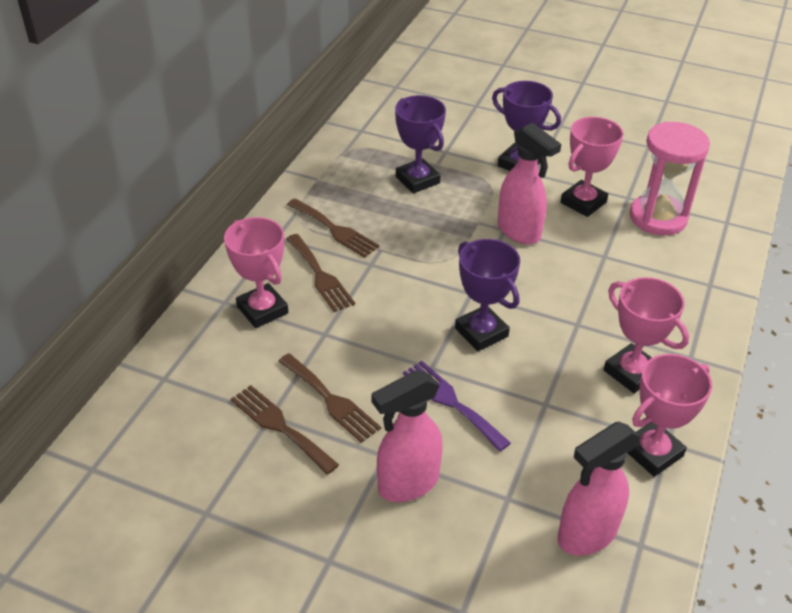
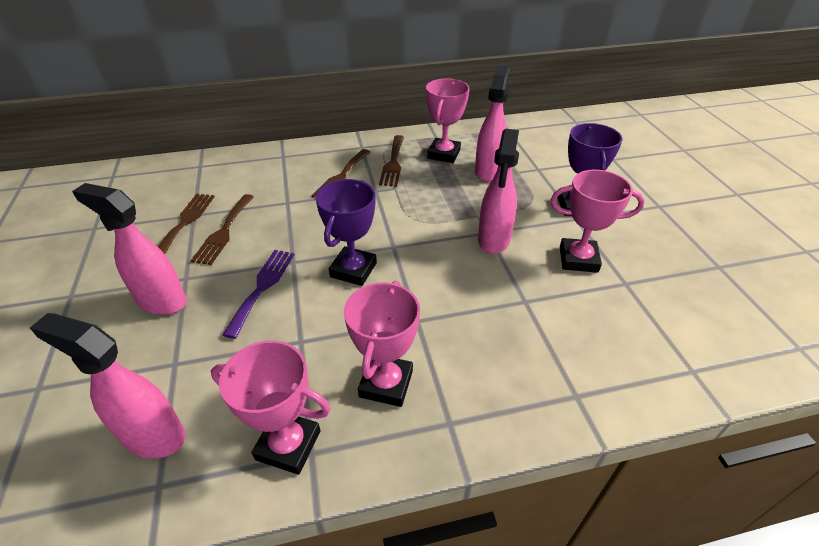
camera: 55 degrees right, 0 degrees up
pink trophy [224,217,288,328] -> pink trophy moved to [426,78,470,163]
purple trophy [395,95,446,193] -> pink spray bottle [475,65,510,182]
pink hourglass [630,122,710,236] -> none

